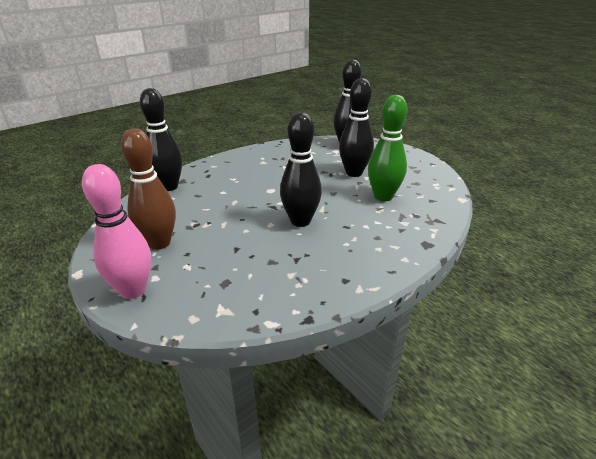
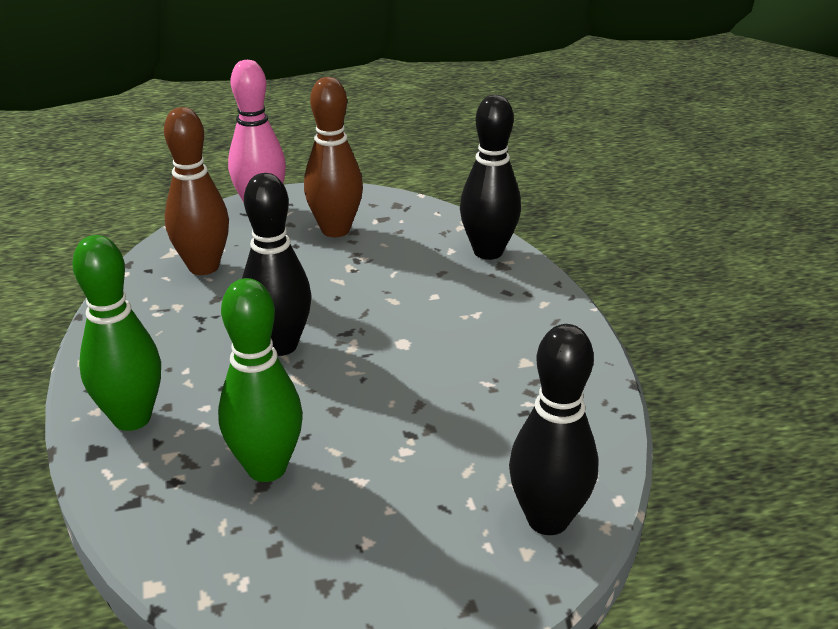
camera: 115 degrees right, 0 degrees up
black bowling pin [339,78,374,177] -> none
none -> green bowling pin [72,235,161,431]
none -> brown bowling pin [164,107,229,275]

